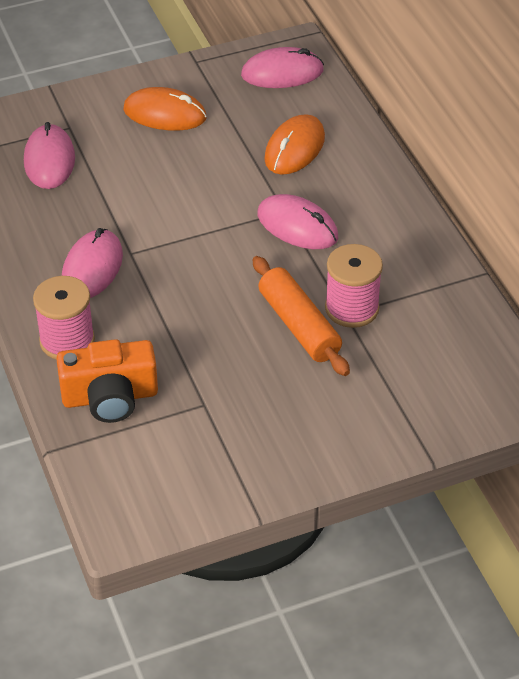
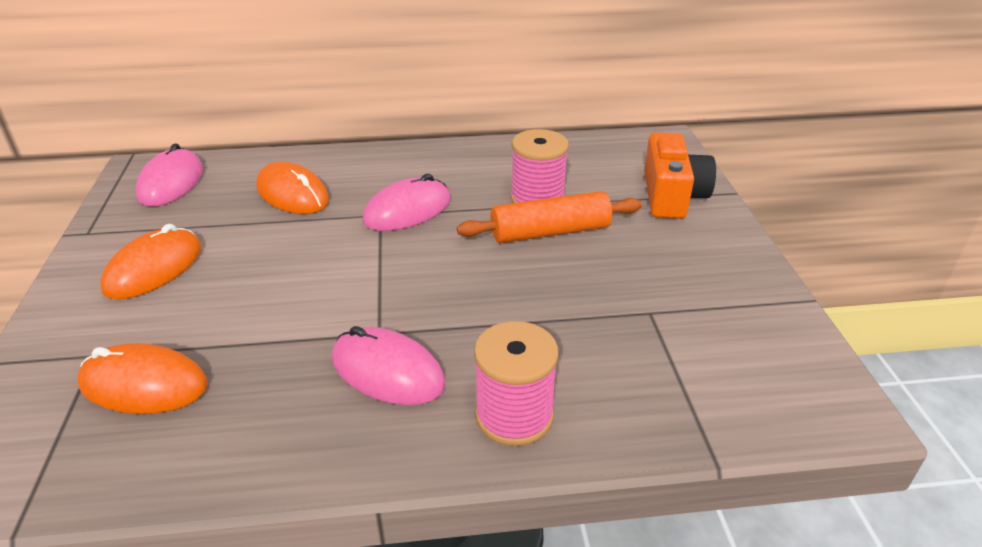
camera: 75 degrees left, 10 degrees down
pink mouse [24,122,75,189] -> orange mouse [78,343,208,414]
orange camera [56,339,158,423] -> orange camera moved to [644,132,716,219]

